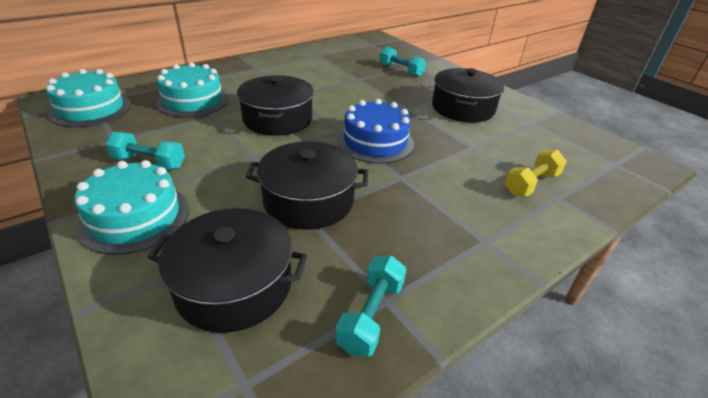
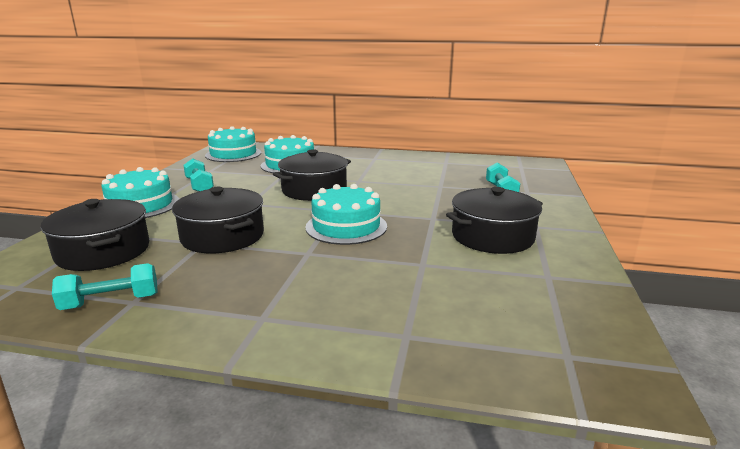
camera: 50 degrees right, 15 degrees down
blue cake [337,99,414,164] -> turquoise cake [305,184,387,245]
yellow dumbbell [505,150,567,196] -> none

